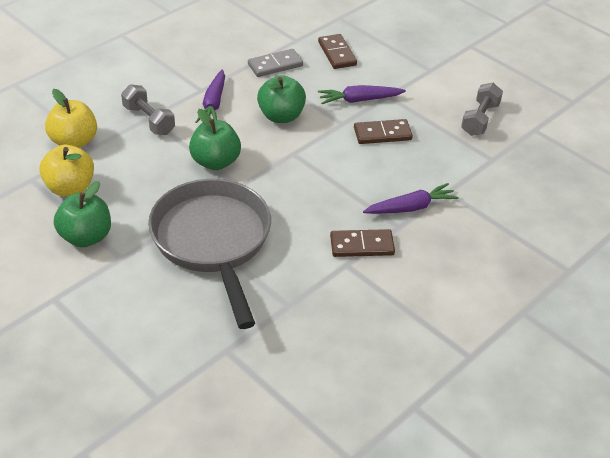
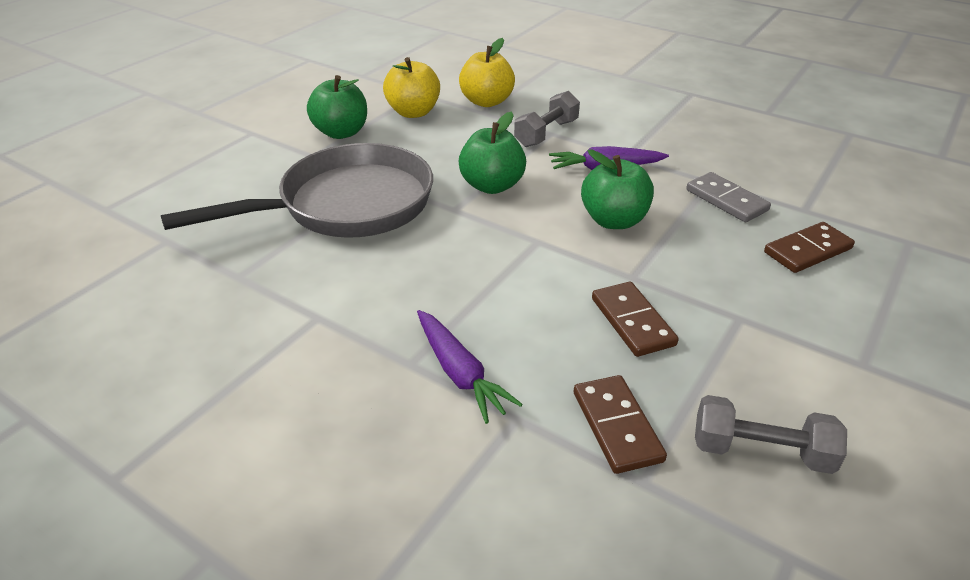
camera: 80 degrees right, 5 degrees down
purple carrot [318,85,406,104] -> none
brown domino [330,229,395,257] -> brown domino moved to [574,375,667,474]

